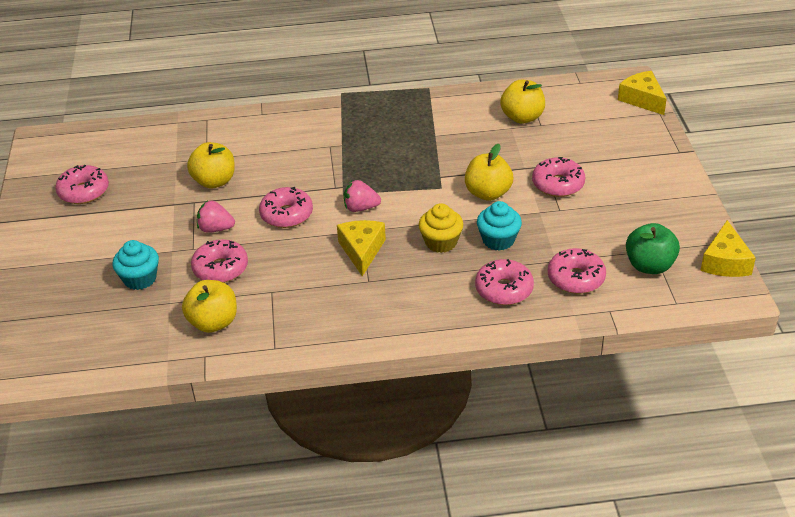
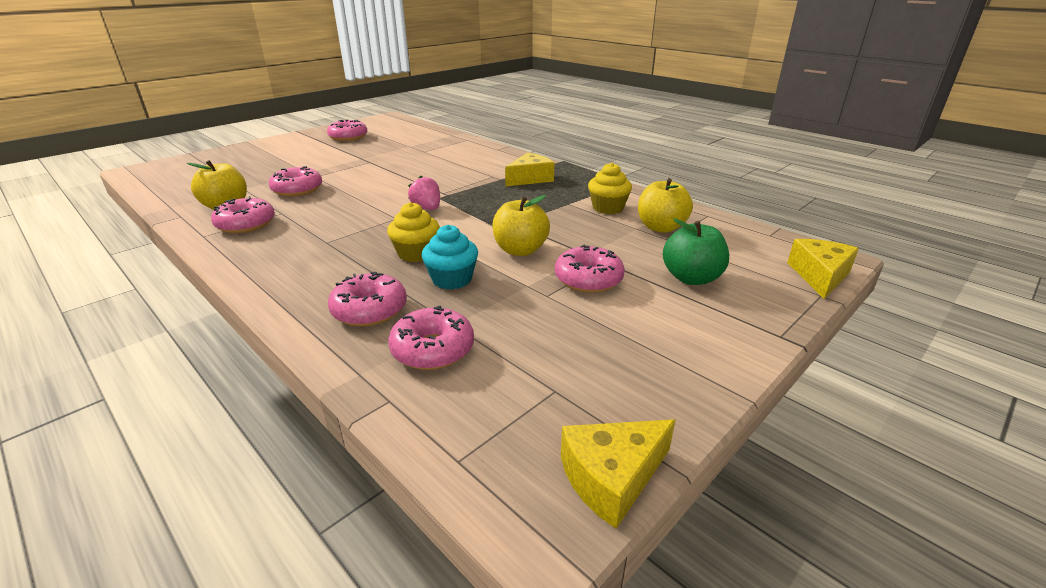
camera: 50 degrees right, 10 degrees down
turquoise cupcake [113,240,159,290] -> none
yellow apple [187,142,235,189] -> none
pink strawberry [197,201,235,233] -> none
pink donut [259,187,313,228] -> pink donut moved to [211,196,275,234]
yellow cheese [337,220,386,276] -> yellow cheese moved to [505,152,555,186]
green apple [626,223,680,274] -> green apple moved to [663,218,729,285]
none -> yellow cupcake [588,163,632,214]

